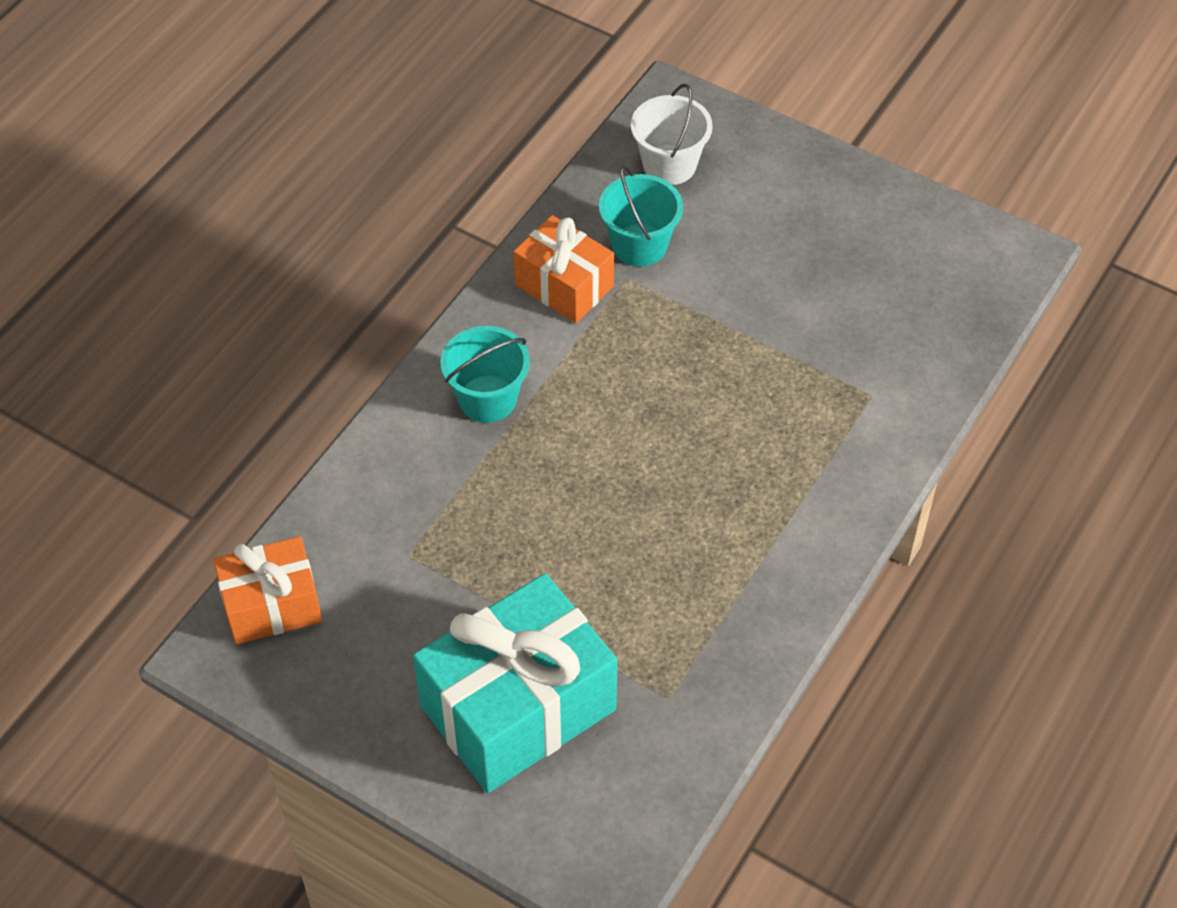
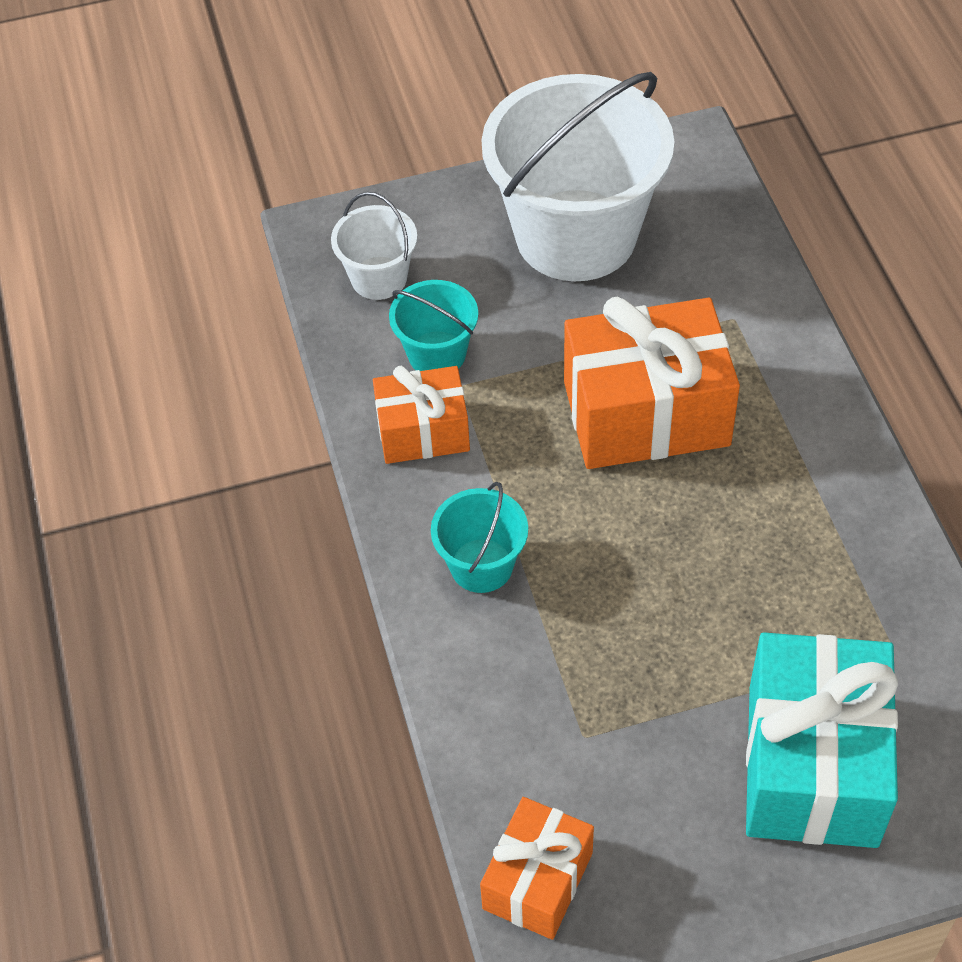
camera: 45 degrees left, 0 degrees up
none -> white bucket [482,72,674,281]
none -> orange gift [564,297,740,469]

